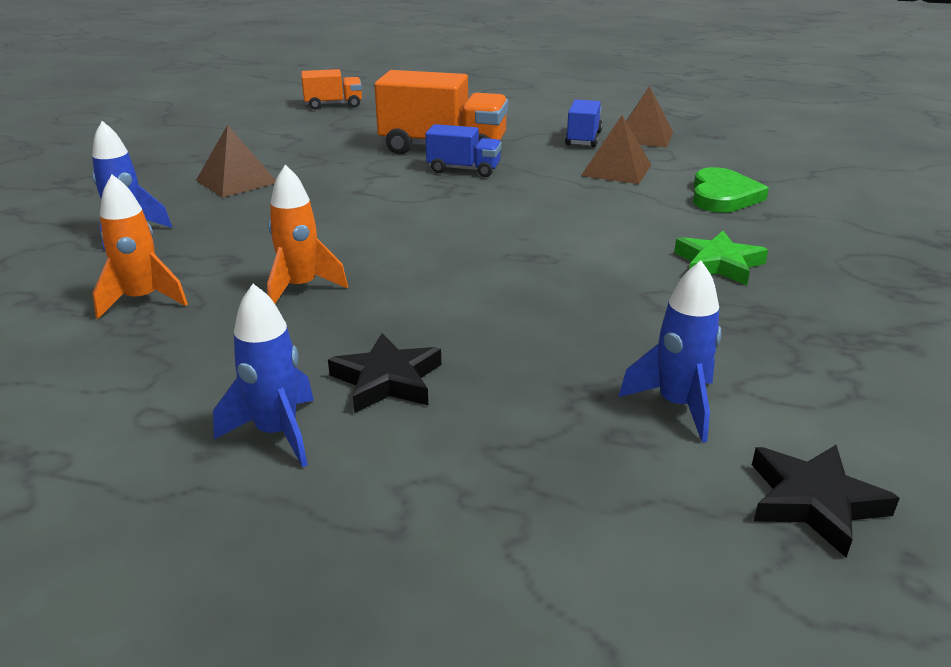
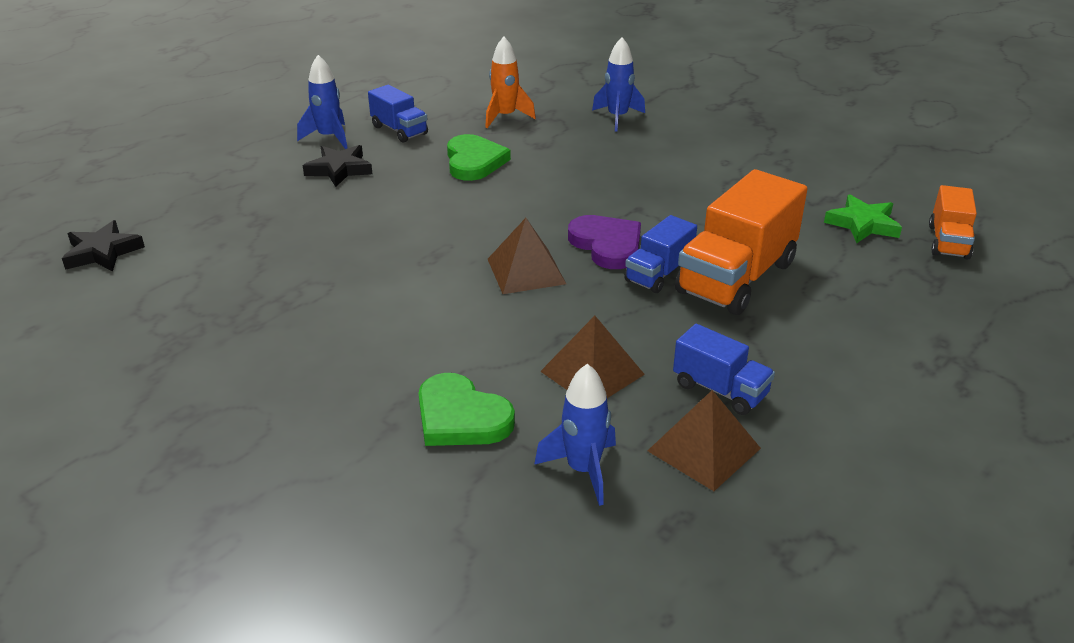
camera: 115 degrees right, 5 degrees up
brown pyramid [196,125,276,198] -> brown pyramid moved to [488,218,566,294]
orange rocket [267,165,348,303] -> green heart [447,134,511,181]
blue rocket [619,261,722,443] -> blue rocket moved to [534,364,616,506]
green star [674,231,768,285] -> green star moved to [824,194,902,243]
none -> blue truck [368,85,428,143]
none -> purple heart [568,215,641,269]

